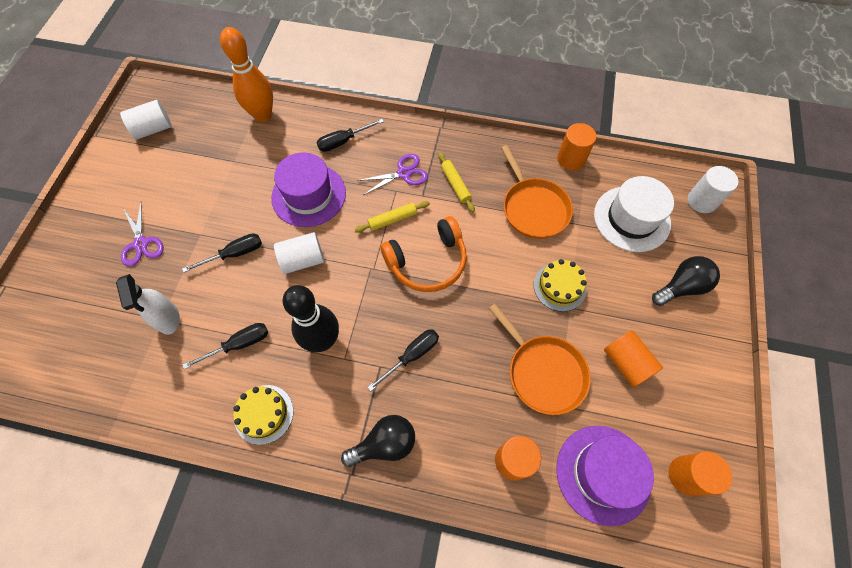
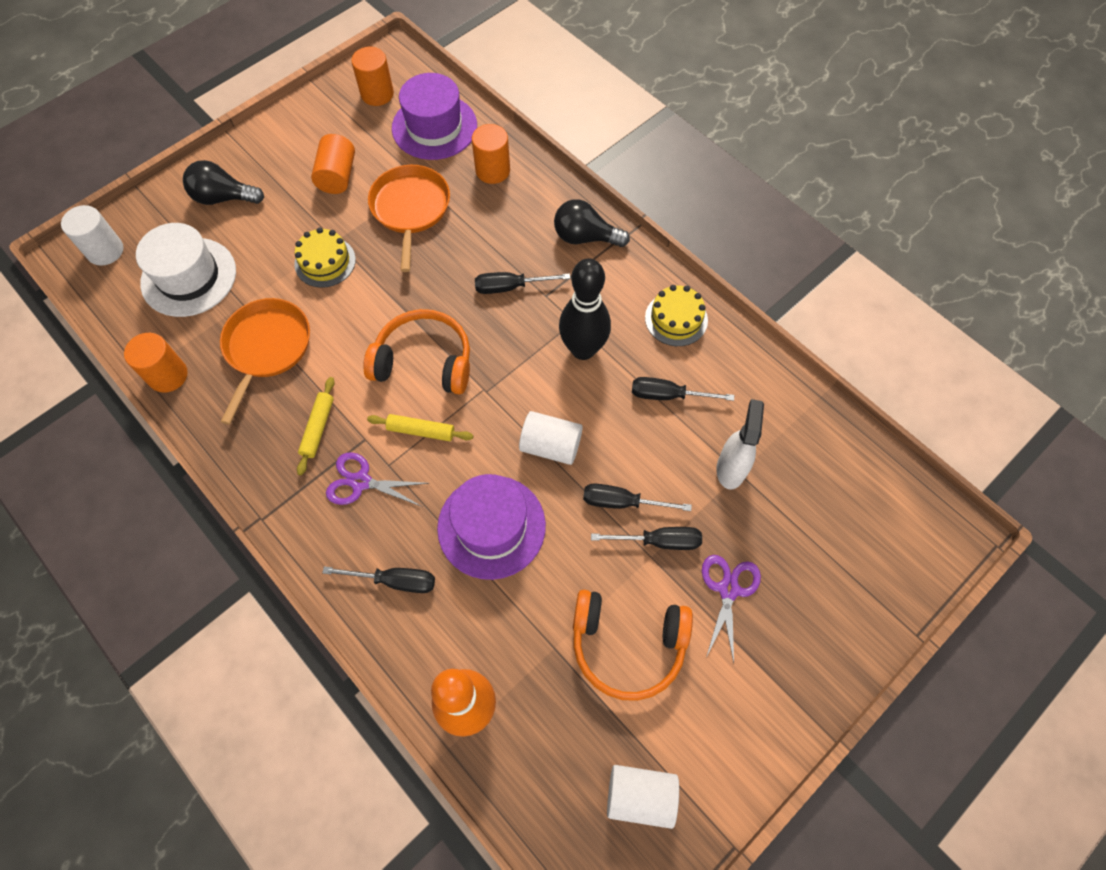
camera: 145 degrees left, 0 degrees up
none -> orange headphones [573,590,693,701]
none -> black screwdriver [591,527,702,550]

